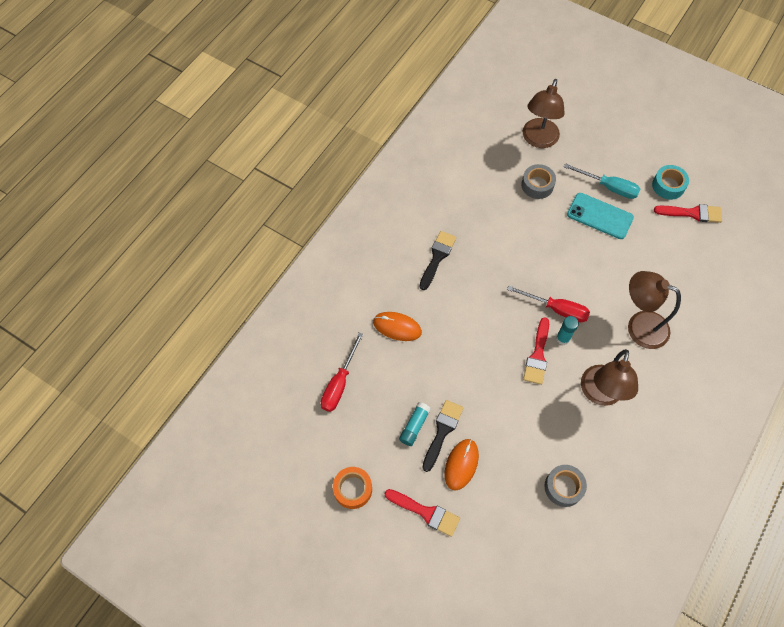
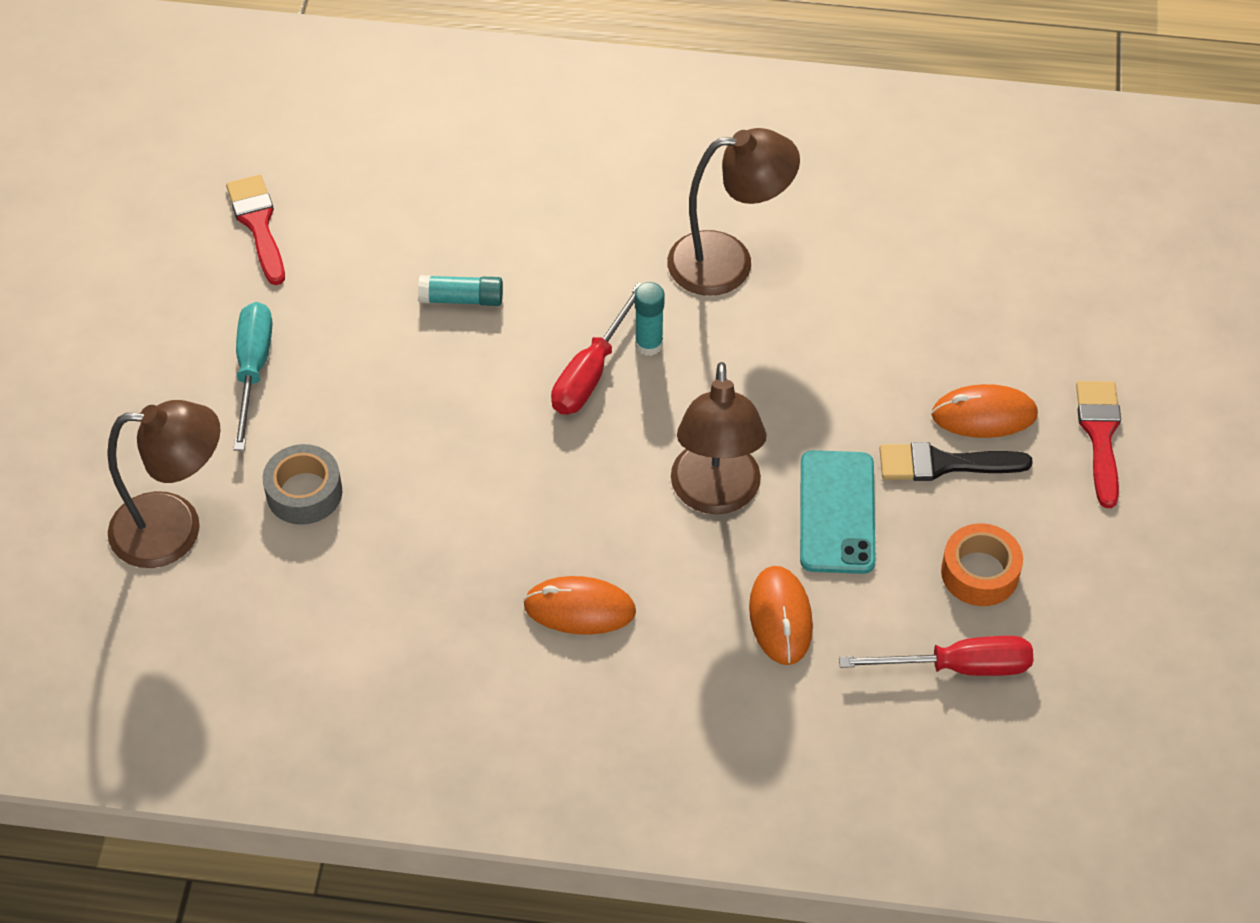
camera: 115 degrees left, 10 degrees down
orange tape [333,467,372,509] -> orange tape moved to [941,523,1023,606]
turquoise glue stick [399,402,431,446] -> turquoise glue stick moved to [418,275,503,306]
black brush [419,231,456,290] -> orange mouse [523,576,636,635]
red screwdriver [507,286,590,322] -> red screwdriver turned 150 degrees counterclockwise [551,282,641,415]
red brush [523,317,549,385] -> none
grey tape [544,465,587,507] -> none
turquoise phone [567,193,634,239] -> turquoise phone moved to [800,450,876,574]
brown lamp [628,271,681,349] -> brown lamp moved to [671,362,767,514]
turquoise tape [652,165,689,200] -> none

